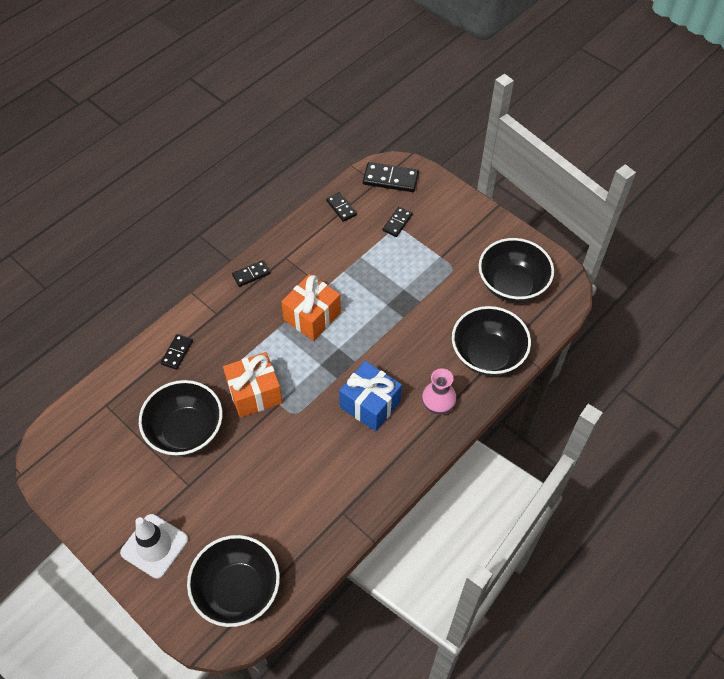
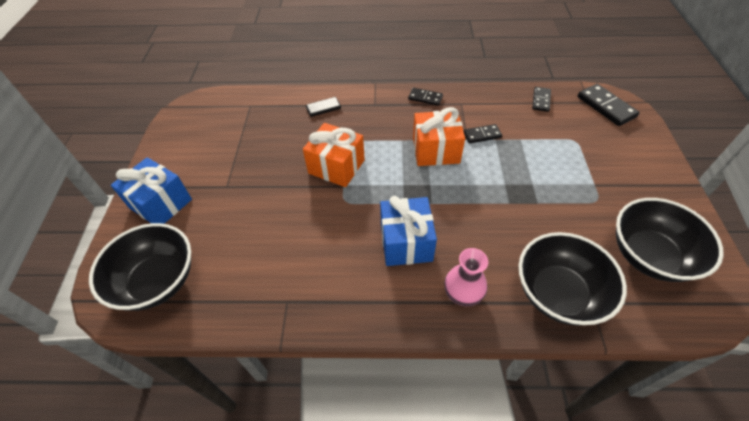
camera: 50 degrees right, 5 degrees down
white traffic cone [120,514,188,579] -> blue gift [111,157,192,224]
black bowl [139,380,223,456] -> none
black domino [383,207,413,237] -> black domino moved to [463,124,502,143]

